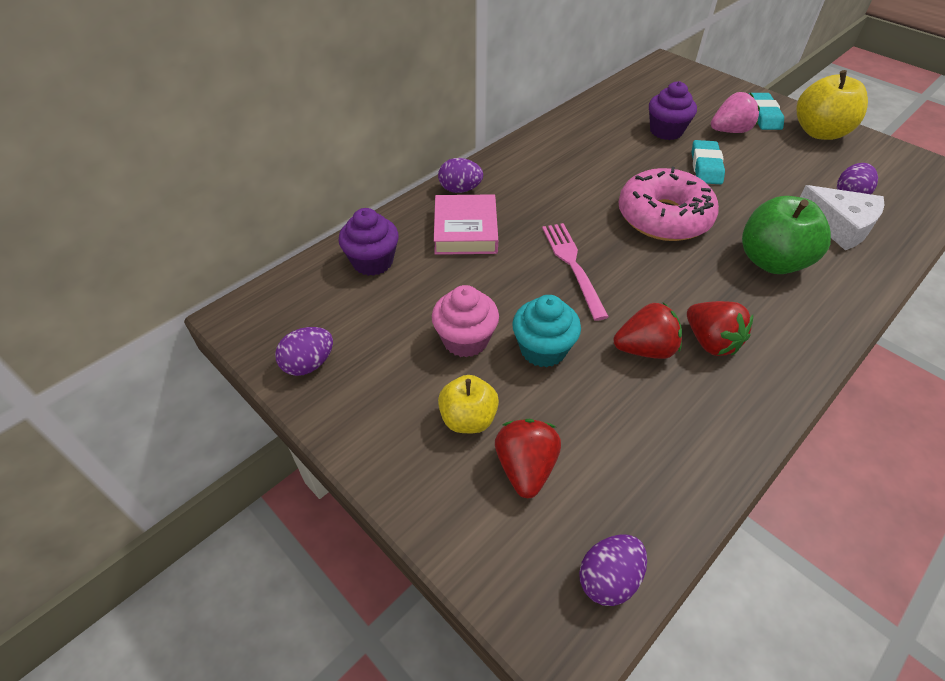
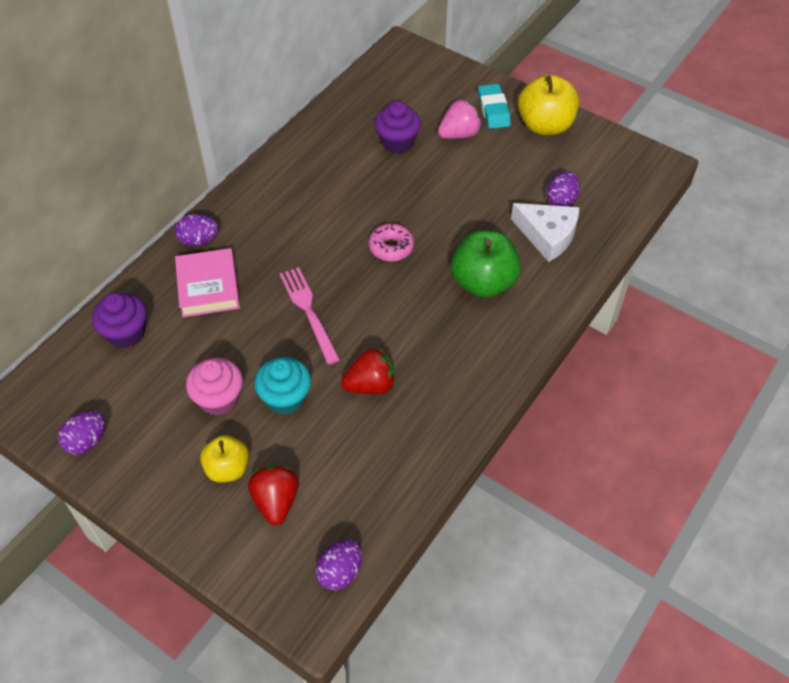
camera: 10 degrees left, 5 degrees up
pink donut [618,167,719,241] -> pink donut [369,223,414,261], size x0.52
red strawberry [687,301,753,356] -> none
turquoise eraser [692,140,725,184] -> none

